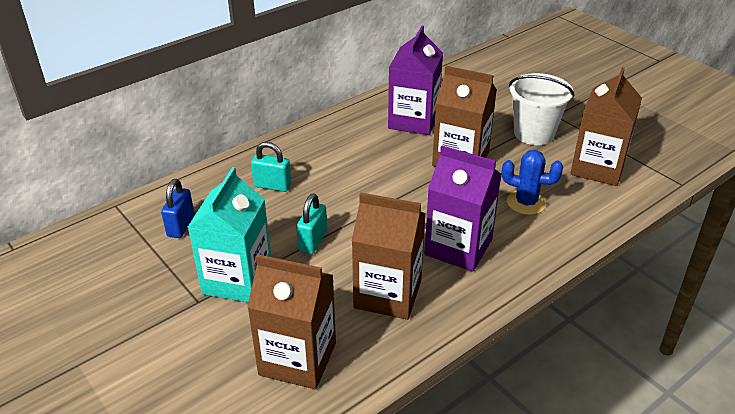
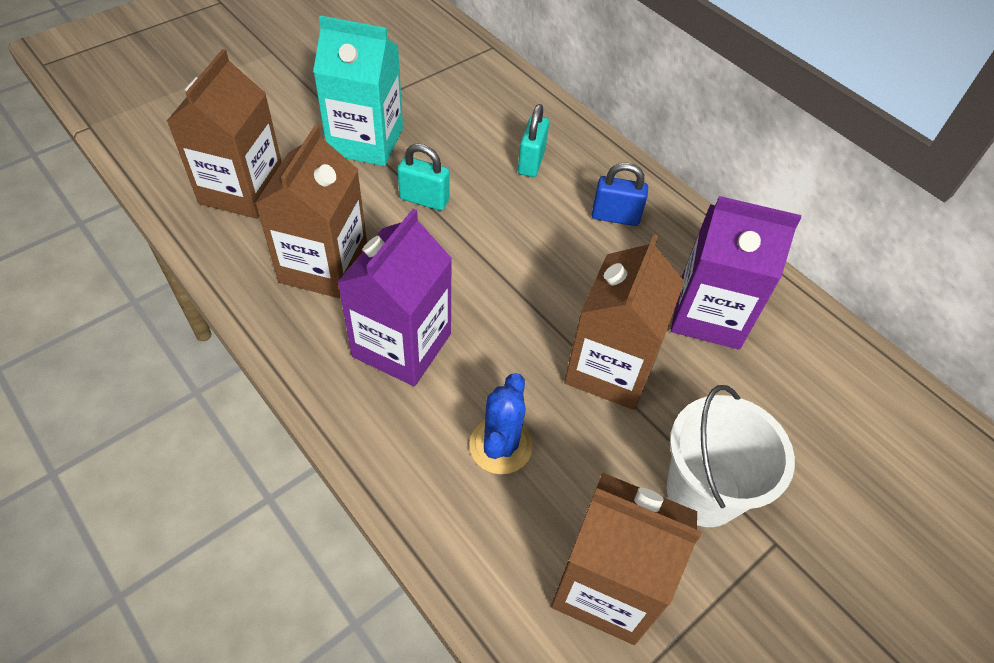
camera: 85 degrees right, 15 degrees up
blue padlock [161,179,195,238] -> blue padlock moved to [592,163,648,226]

